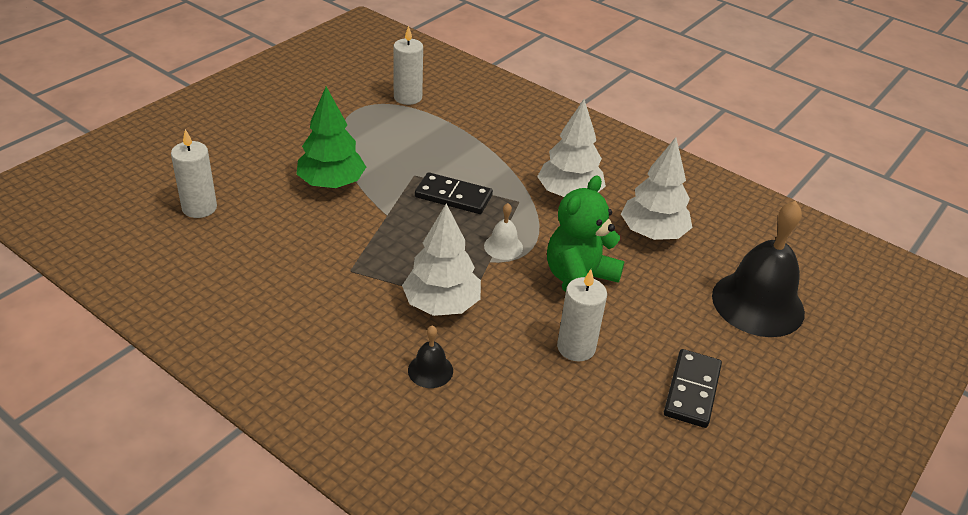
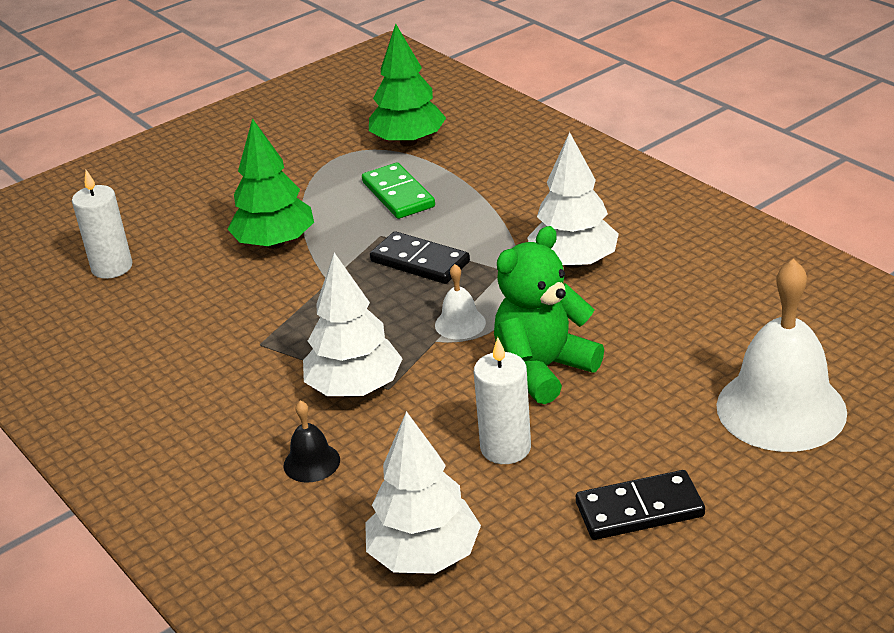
camera: 20 degrees right, 5 degrees down
white candle [393,26,423,105] -> green tree [369,24,446,146]
white tree [621,137,692,240] -> white tree moved to [365,411,481,574]
black domino [664,349,722,428] -> black domino turned 45 degrees clockwise [576,470,705,540]
black bell [712,201,805,337] -> white bell [716,259,847,452]
none -> green domino [362,162,435,219]

